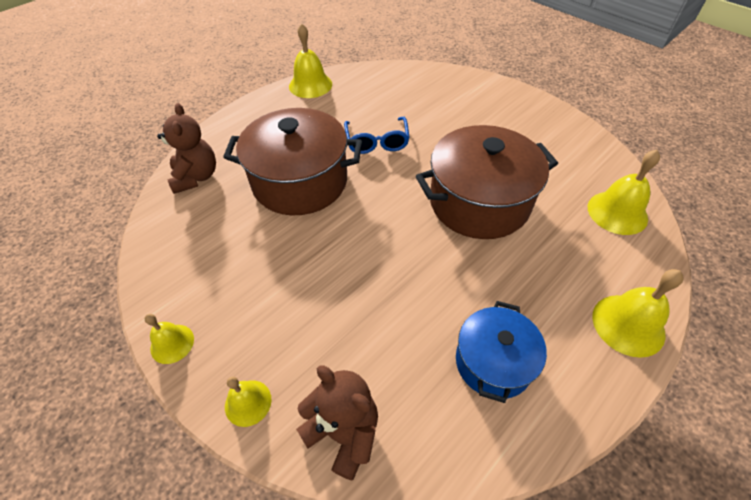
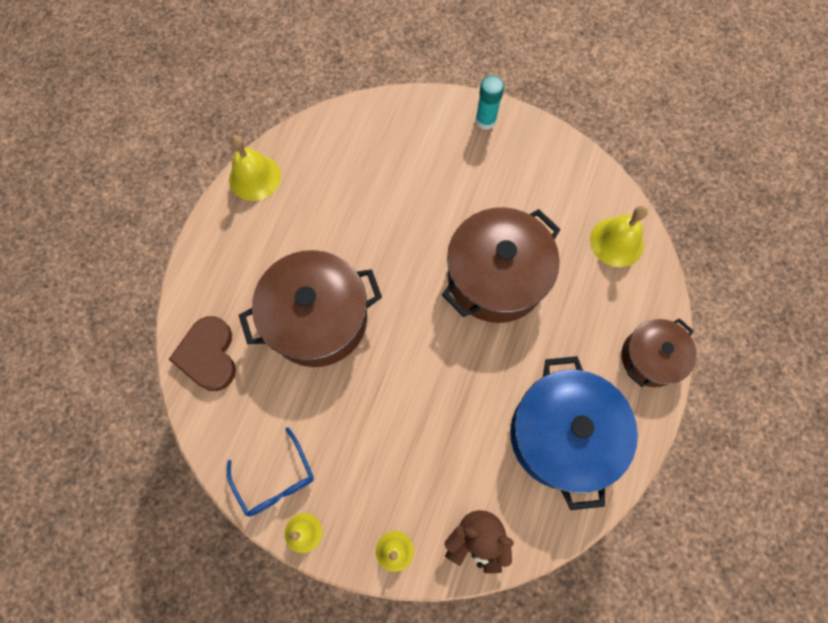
camera: 25 degrees left, 20 degrees up
brown teddy bear [157,103,216,194] -> brown heart [168,316,236,391]
blue glasses [344,117,410,154] -> blue glasses moved to [227,427,314,517]
blue pot [456,301,547,403] -> blue pot [510,356,638,510], size x1.69
yellow bell [592,269,684,358] -> brown pot [621,318,697,387]
none -> turquoise glue stick [475,75,504,130]

